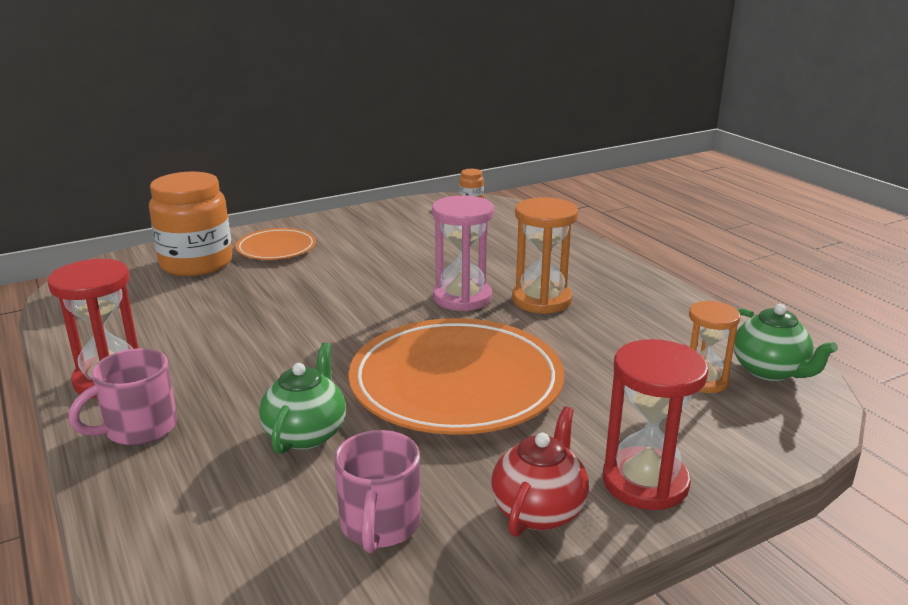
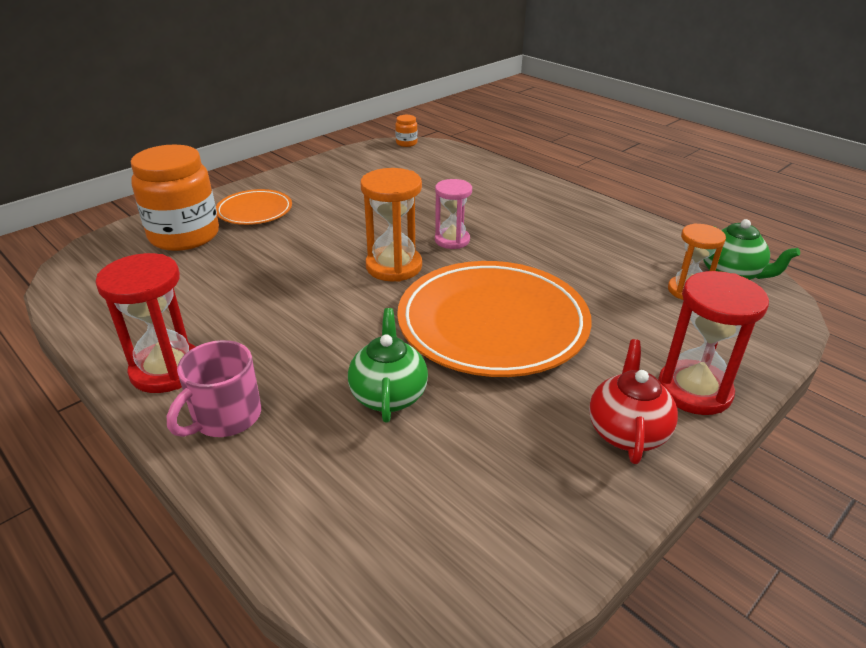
camera: 15 degrees left, 10 degrees up
pink mug [334,430,421,553] -> none
pink hourglass [432,196,494,311] -> pink hourglass [435,179,472,249], size x0.67
orange hourglass [512,197,578,314] -> orange hourglass moved to [360,168,422,282]

